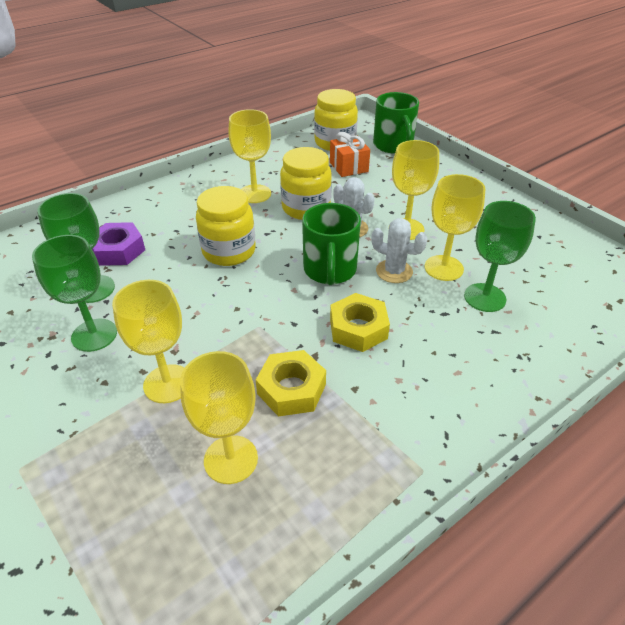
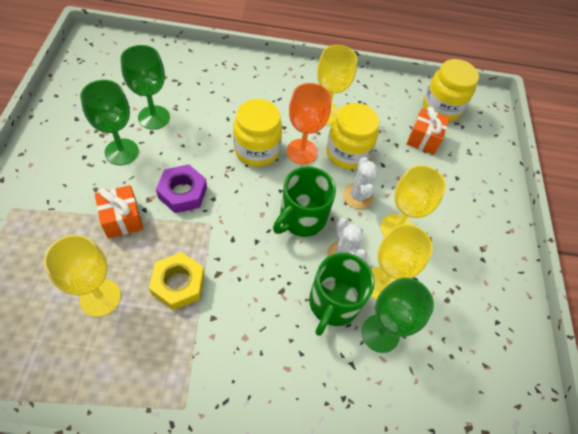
camera: 35 degrees right, 15 degrees up
purple nut [92,222,145,266] -> purple nut moved to [156,164,207,213]
yellow goblet [112,280,184,403] -> orange gift [95,185,143,239]
yellow nut [330,293,390,352] -> none
green mug [373,92,419,153] -> green mug moved to [309,253,375,336]
none -> orange goblet [287,83,331,165]

